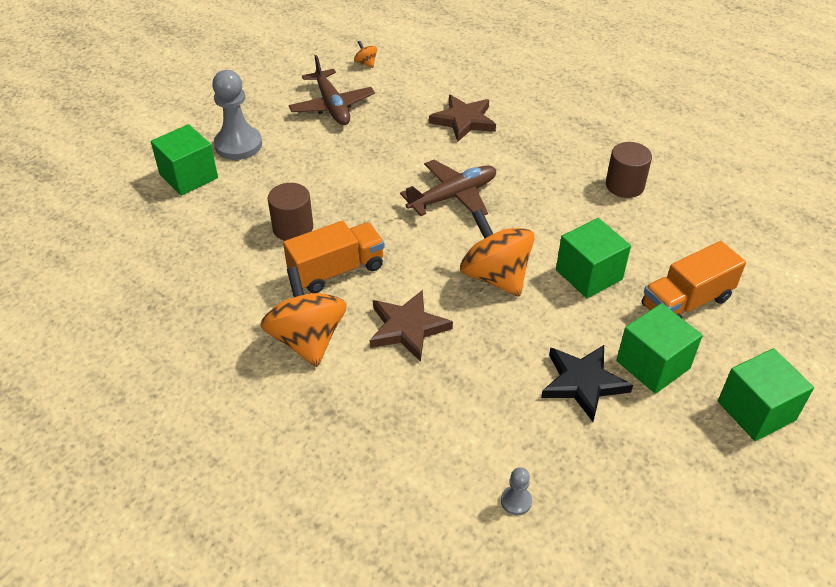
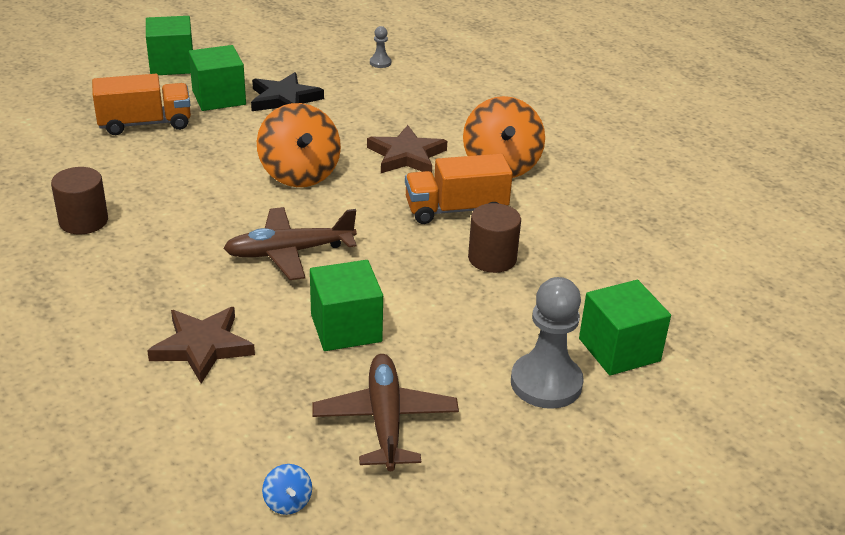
camera: 165 degrees left, 10 degrees down
orange spinning top [354,41,377,68] -> blue spinning top [262,464,312,515]
green cube [556,218,631,298] -> green cube moved to [310,260,383,351]

